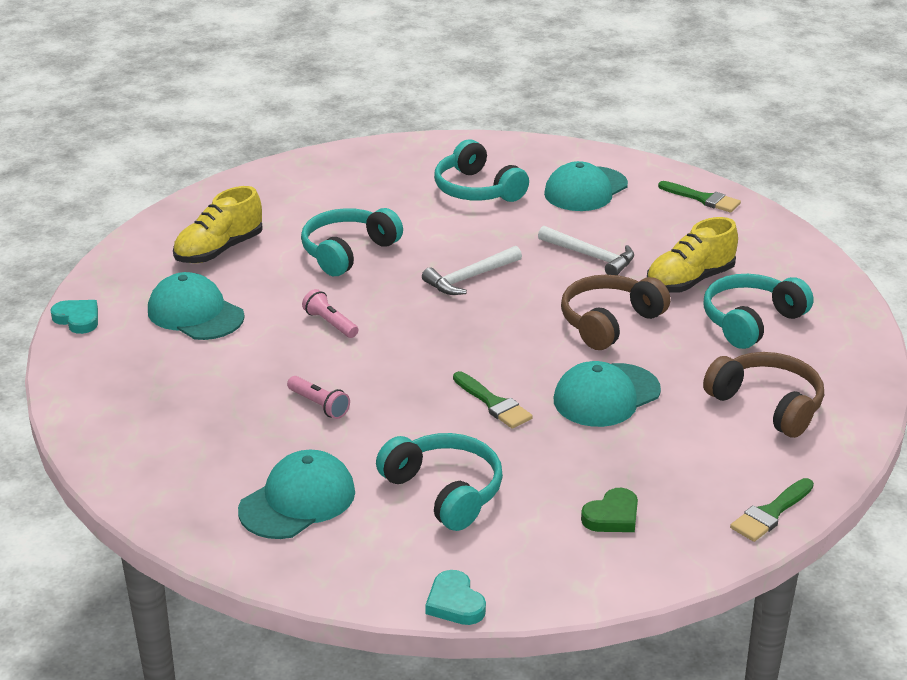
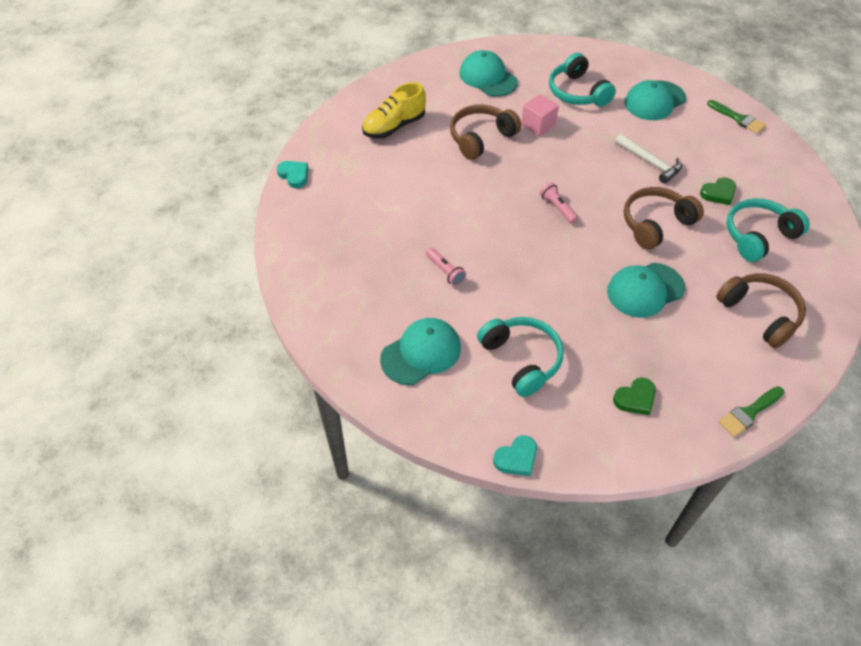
camera: 10 degrees right, 20 degrees up
turquoise cap [148,272,245,340] -> turquoise cap moved to [459,50,518,97]
turquoise headphones [301,208,403,276] -> brown headphones [450,105,521,160]
pink flashlight [302,289,358,338] -> pink flashlight moved to [540,182,578,223]
white hammer [422,246,522,295] -> none
turquoise heart [425,570,486,625] -> turquoise heart turned 105 degrees counterclockwise [493,435,537,476]
green brush [453,371,533,429] -> none
yellow shoe [647,217,738,293] -> green heart [700,177,736,205]
none -> pink cube [521,94,559,136]

